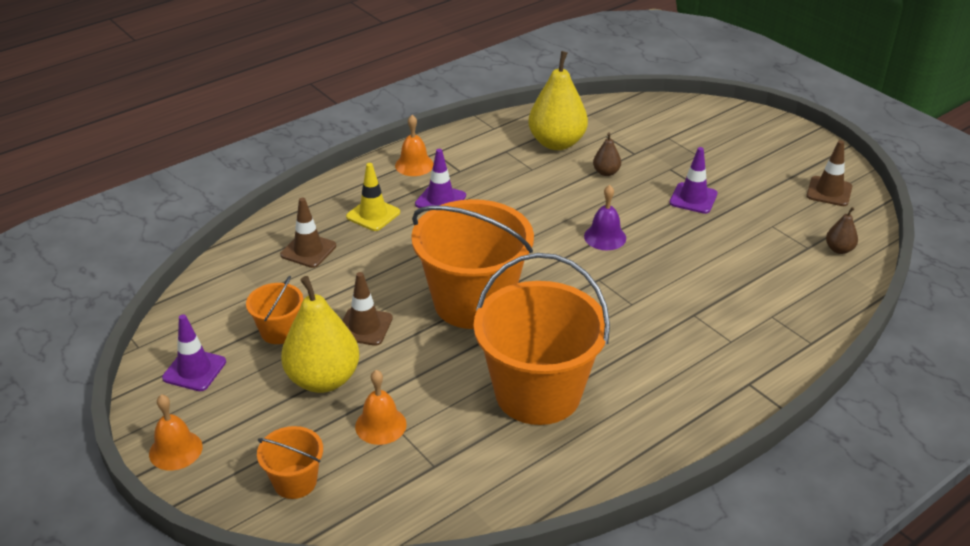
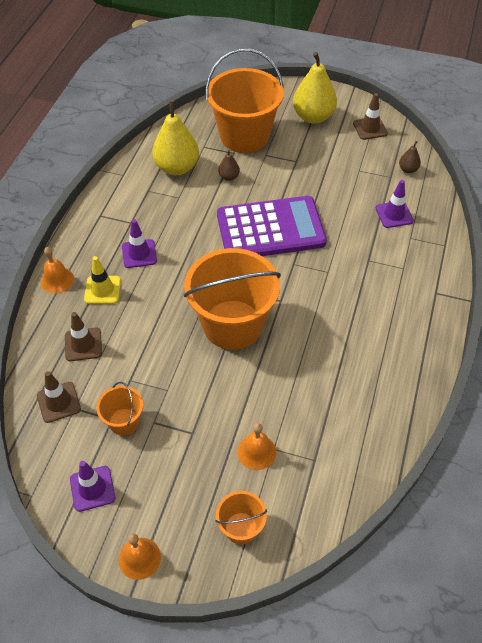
camera: 35 degrees left, 15 degrees up
yellow pear [281,276,359,393] -> yellow pear moved to [293,52,337,124]
brown traffic cone [343,272,393,346] -> brown traffic cone moved to [37,371,81,423]
orange bell [395,115,434,176] -> orange bell moved to [41,247,74,293]
orange bucket [474,253,610,425] -> orange bucket moved to [205,49,284,153]
purple bell [584,185,626,250] -> purple calculator [217,196,327,256]
purple traffic cone [669,147,718,214] -> purple traffic cone moved to [376,180,414,228]

